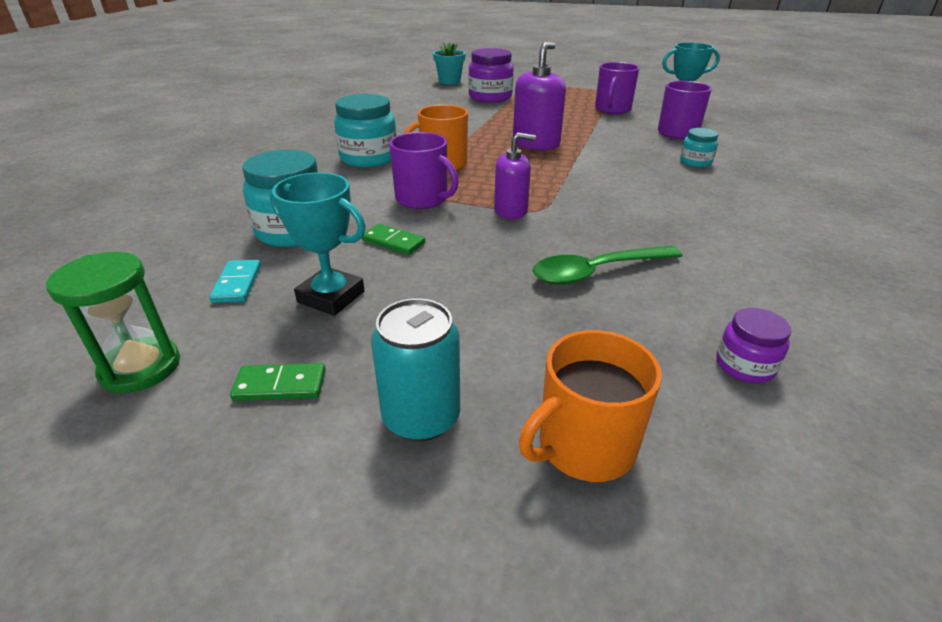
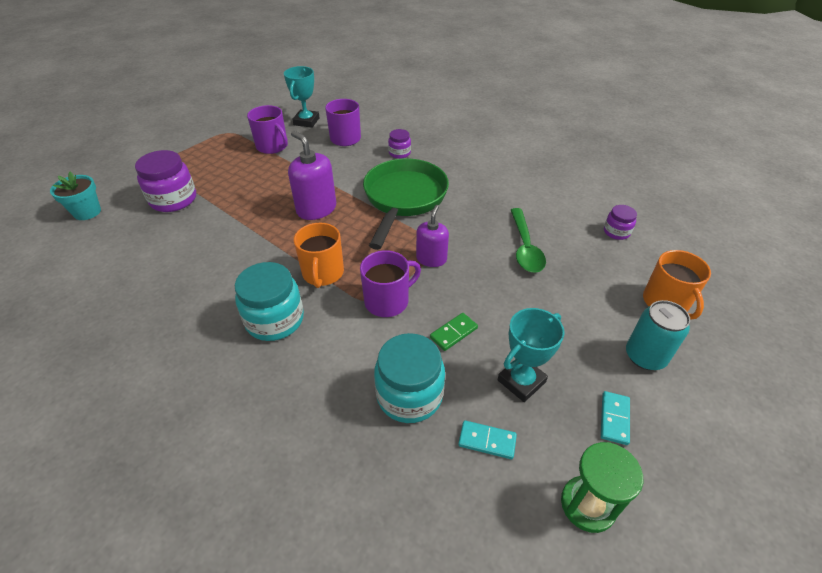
camera: 70 degrees left, 10 degrees up
green domino [230,363,326,401] -> turquoise domino [601,391,630,445]
turquoise jar [680,128,718,167] -> purple jar [388,129,411,159]
none -> green pan [363,159,449,250]

